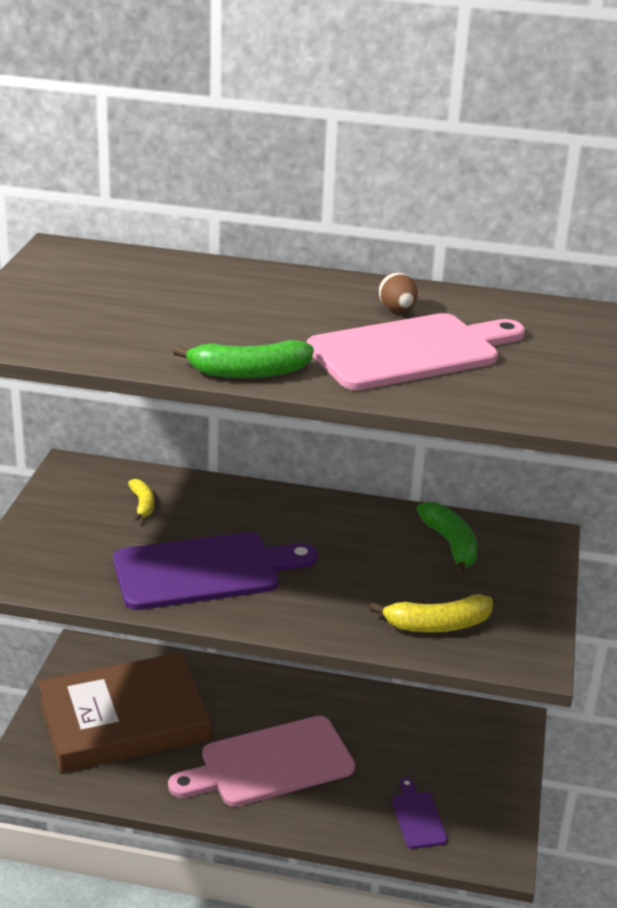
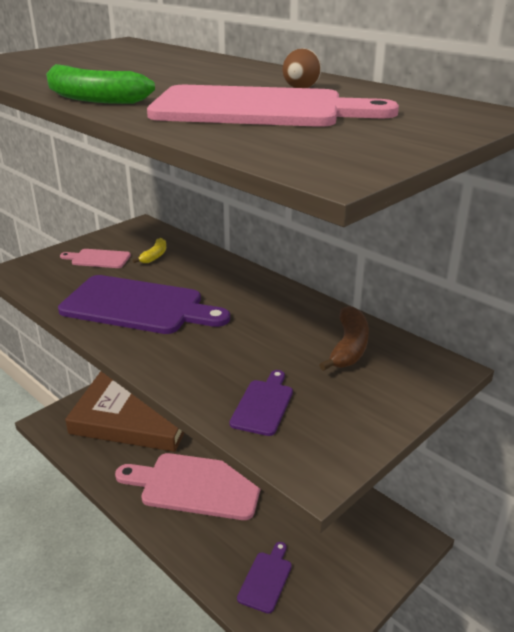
camera: 35 degrees right, 0 degrees up
yellow banana [370,594,493,632] -> purple cutting board [229,370,293,436]
green banana [416,502,478,575] -> brown banana [319,306,369,371]
none -> pink cutting board [60,249,131,268]

